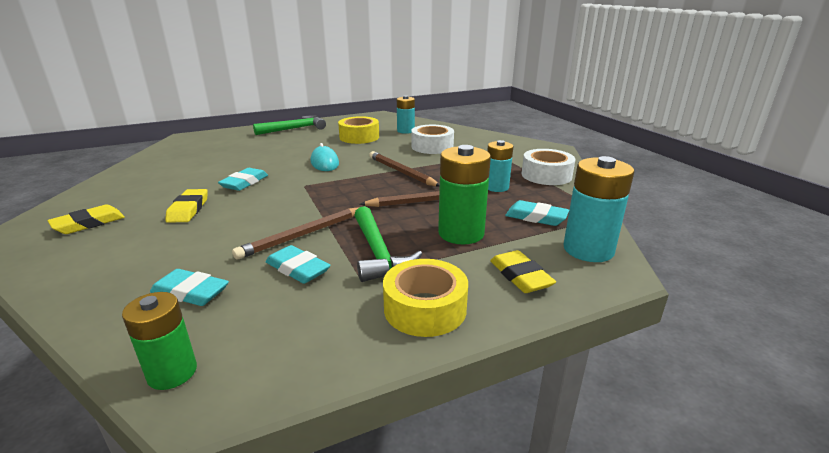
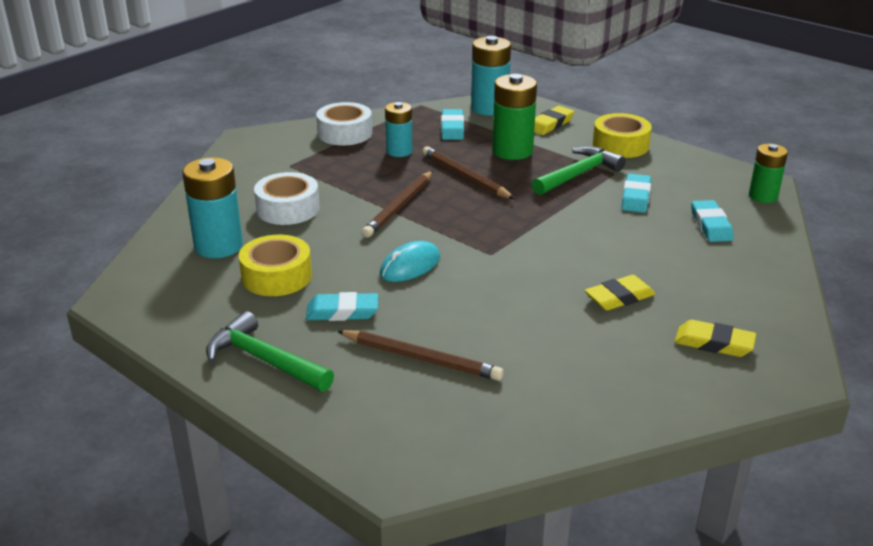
camera: 115 degrees left, 5 degrees up
turquoise eraser [218,168,268,191] -> turquoise eraser moved to [306,292,378,321]
brown pencil [232,207,359,260] -> brown pencil moved to [337,330,504,381]
turquoise battery [397,95,415,134] -> turquoise battery [182,157,243,258], size x1.55

